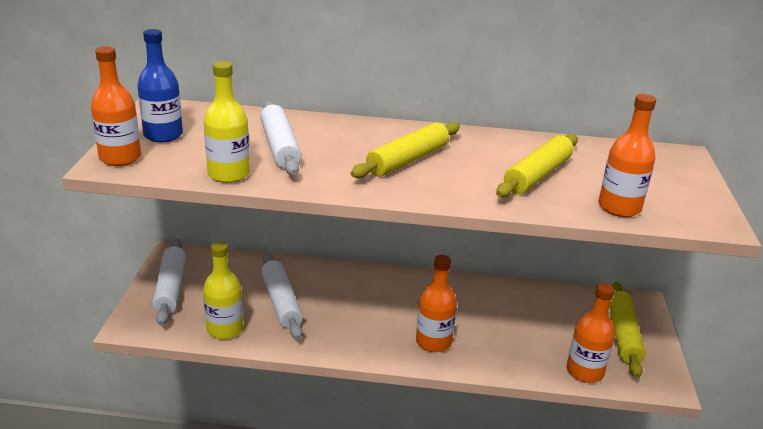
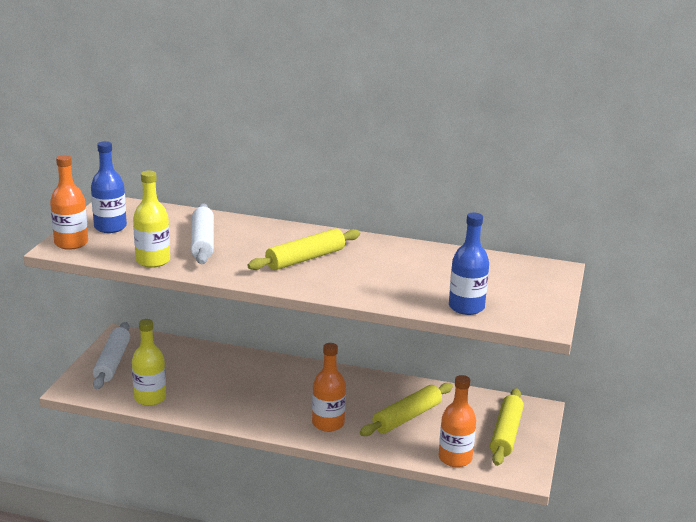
camera: 10 degrees right, 5 degrees down
white rolling pin [261,253,303,340] -> none
yellow rolling pin [496,134,578,197] -> yellow rolling pin moved to [359,383,453,436]
orange bottle [599,94,656,217] -> blue bottle [449,213,489,315]

